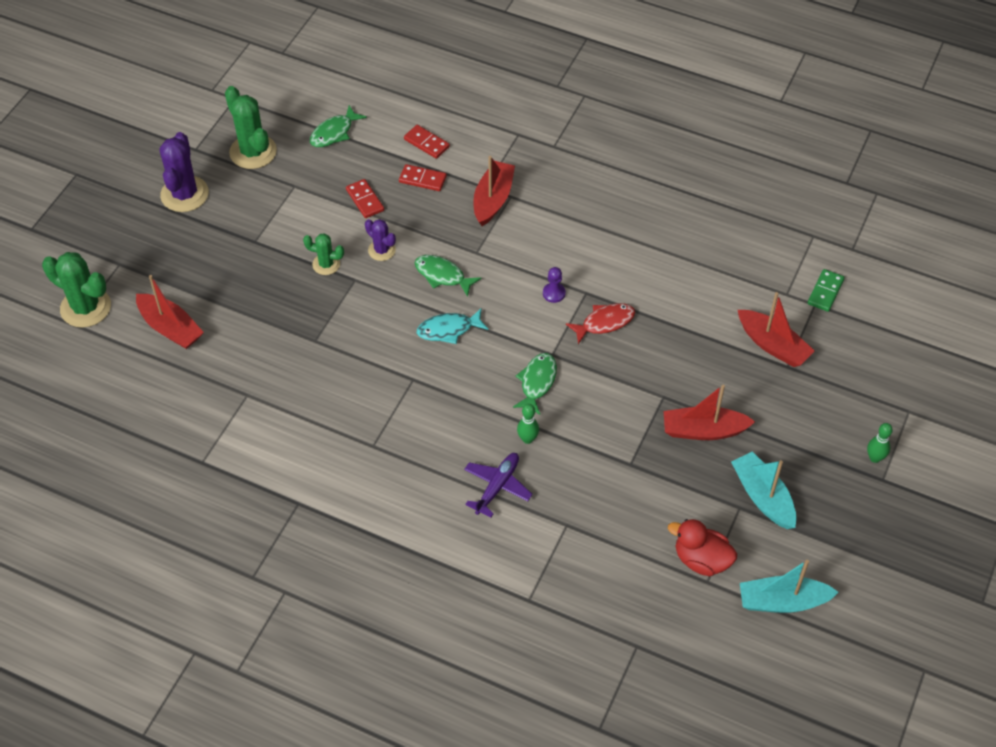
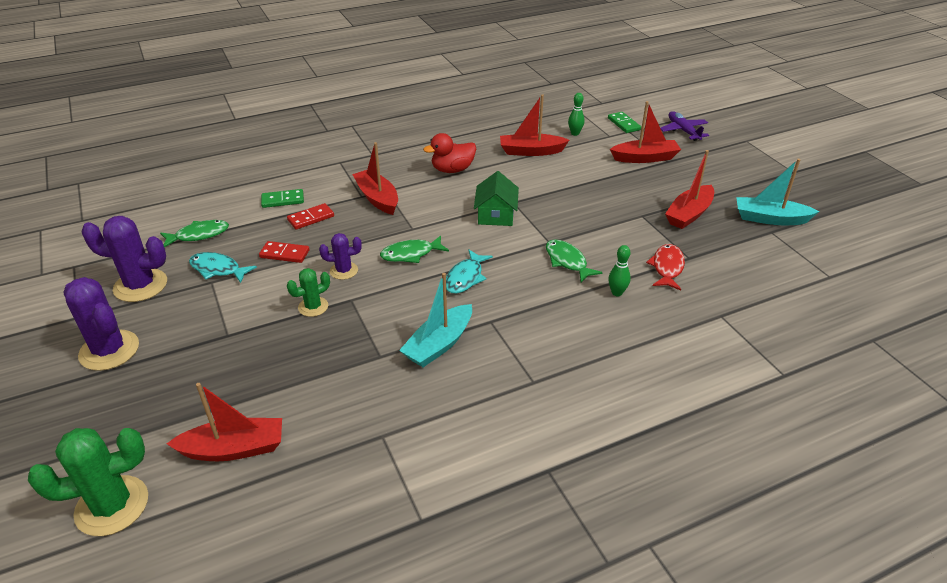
camera: 50 degrees left, 15 degrees down
green cactus [225,86,277,169] -> purple cactus [81,216,167,302]
green fish [310,105,367,147] -> green fish turned 105 degrees counterclockwise [160,220,229,248]
red domino [404,125,450,159] -> green domino [261,189,304,208]
purple plane [464,453,533,518] -> purple plane moved to [660,111,709,141]
purple pawn [543,267,566,303] -> green house [474,171,519,226]
red fish [566,303,635,344] -> red fish moved to [646,244,685,290]
red duck [668,519,737,576] -> red duck moved to [423,133,476,173]
turquoise boat [740,560,838,613] -> turquoise boat moved to [399,273,472,367]
green bowling pin [867,423,893,463] -> green bowling pin moved to [568,93,584,136]
none -> turquoise fish [189,252,257,283]
none -> red boat [500,94,569,156]

